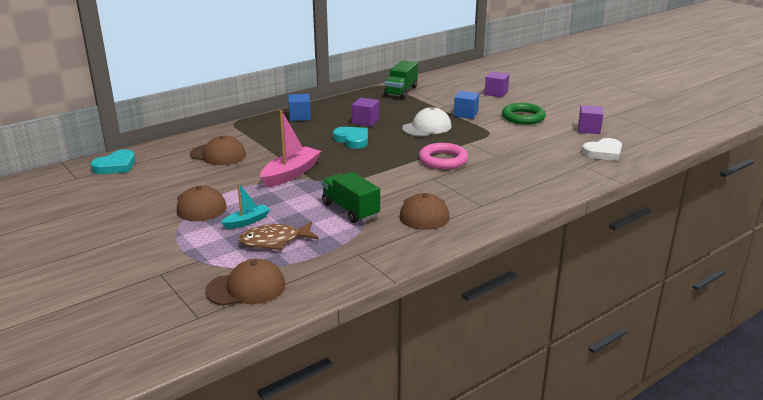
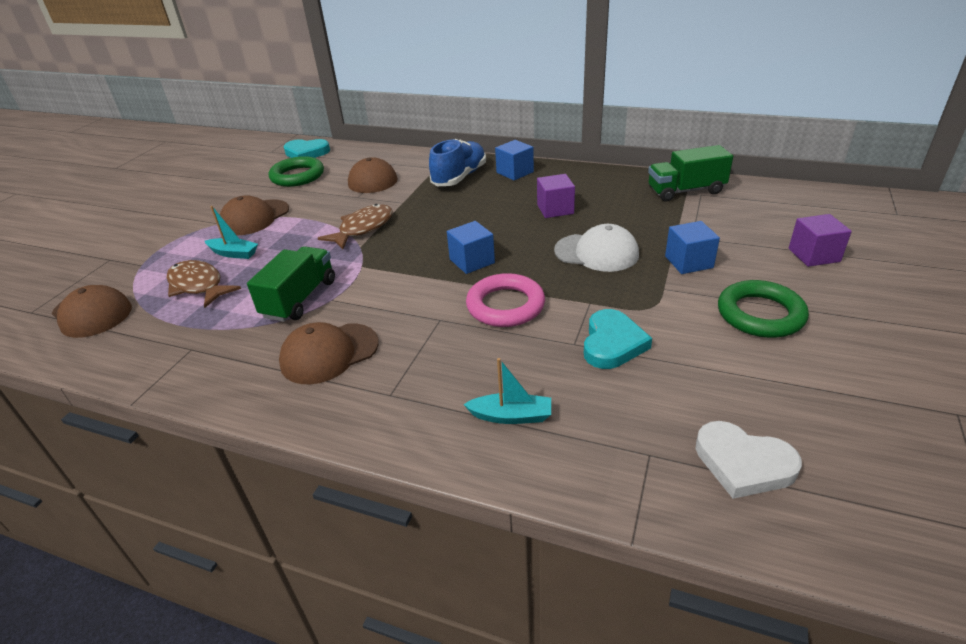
camera: 60 degrees right, 10 degrees up
pink boat [260,110,321,188] -> brown fish [318,204,393,249]
turquoise heart [333,127,368,149] -> turquoise heart moved to [584,309,652,369]
purple cube [578,105,603,134] -> none
none -> green ring [269,156,324,187]
none -> blue shoe [429,139,486,186]
none -> blue cube [447,221,495,274]
none -> turquoise boat [463,358,551,424]

